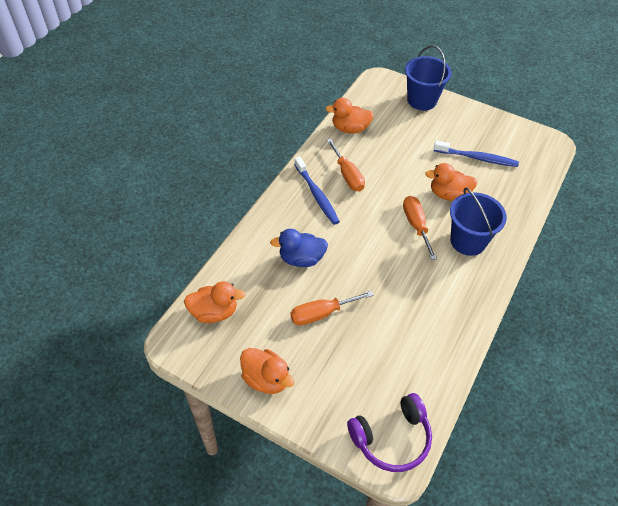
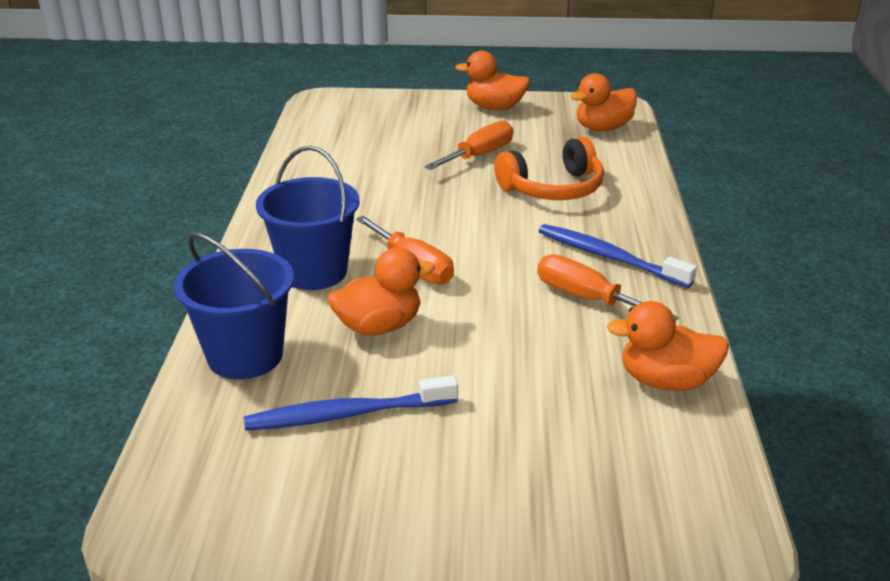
camera: 155 degrees right, 20 degrees down
blue duck [270,229,328,267] -> orange headphones [494,137,604,200]
orange duck [325,98,374,134] -> orange duck turned 150 degrees counterclockwise [607,301,729,391]
purple headphones [347,393,432,472] -> none
blue bucket [405,45,452,111] -> blue bucket moved to [174,232,294,379]

